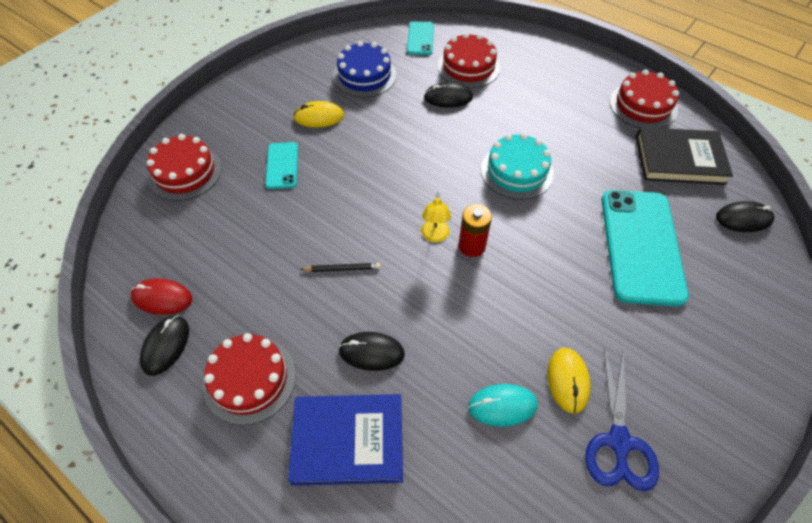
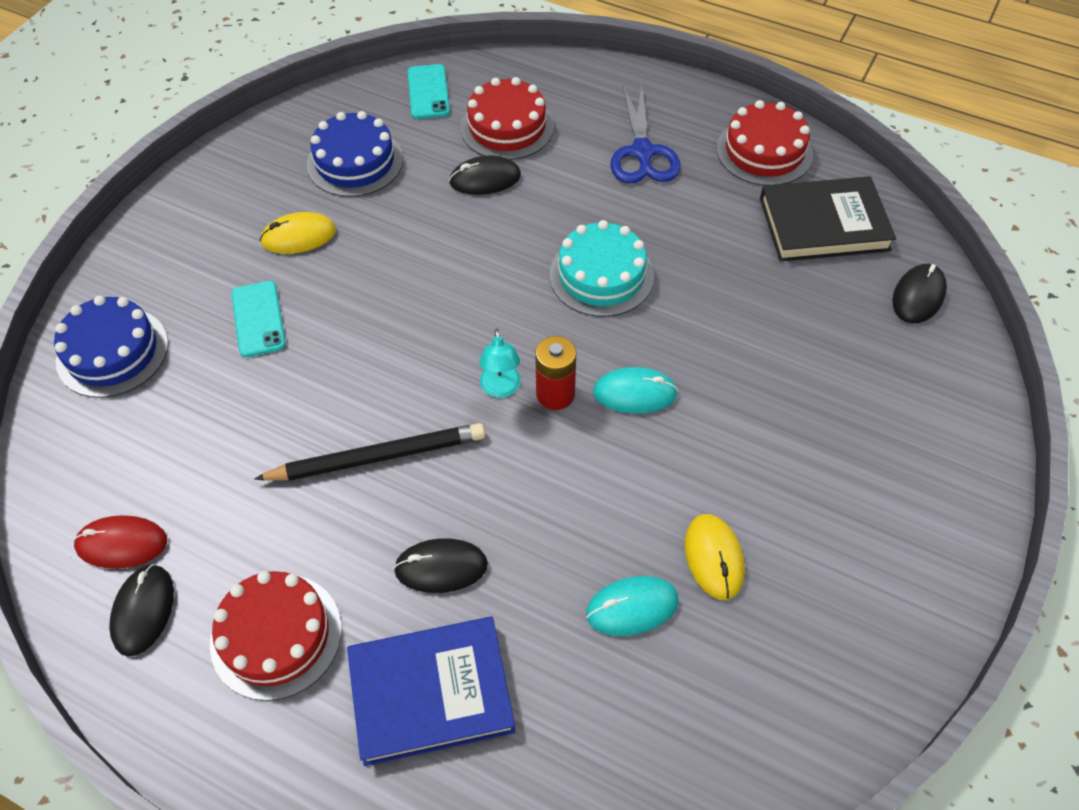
camera: 10 degrees left, 0 degrees up
red cake [147,134,222,201] -> blue cake [54,296,168,398]
black pencil [300,263,380,272] -> black pencil [254,423,485,481], size x2.00
yellow lamp [421,192,451,242] -> turquoise lamp [479,329,521,398]
blue scissors [585,348,659,491] -> blue scissors moved to [610,85,681,183]
turquoise phone [602,190,689,306] -> none
black mouse [716,201,775,232] -> black mouse turned 45 degrees counterclockwise [892,264,947,323]
none -> turquoise mouse [593,367,678,414]

